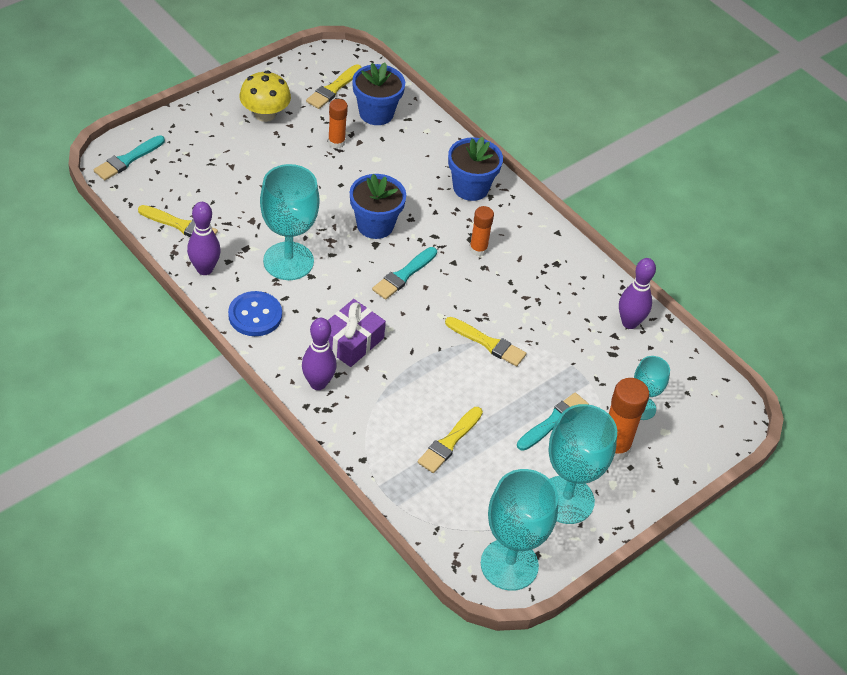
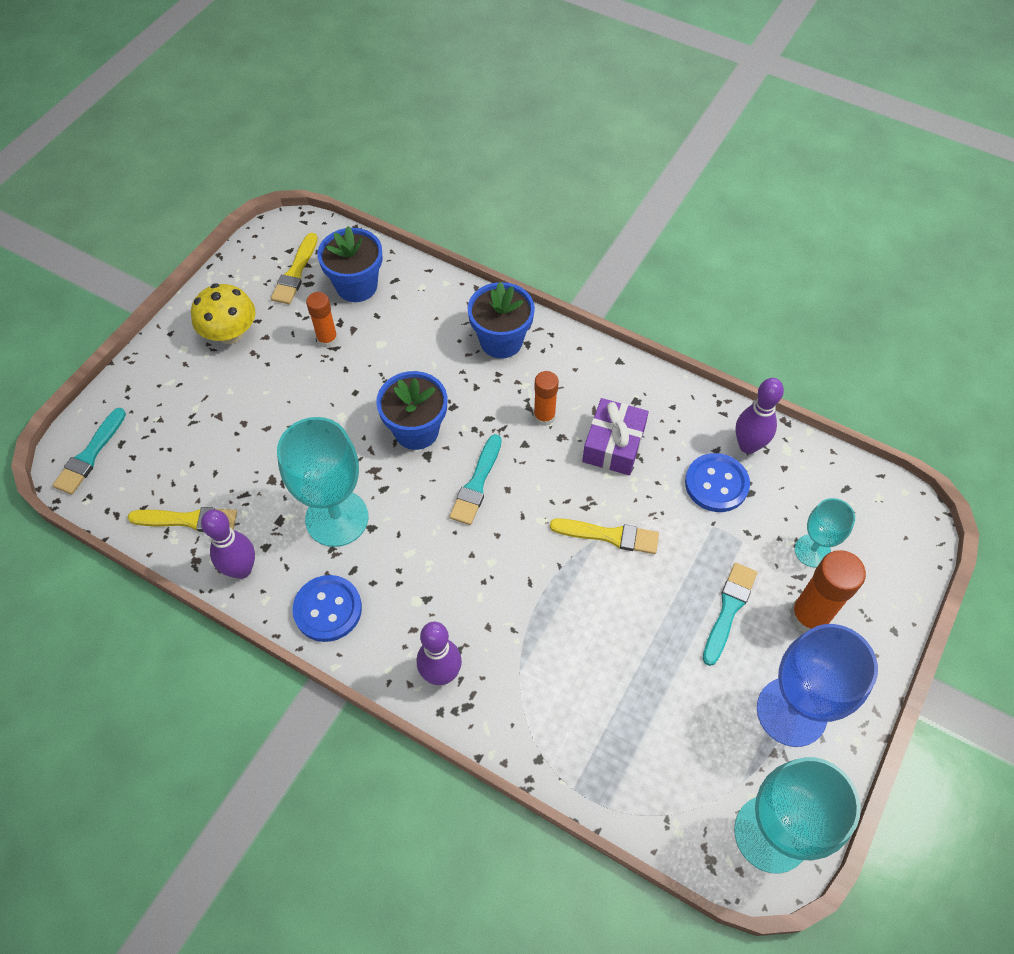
camera: 15 degrees left, 10 degrees up
purple gift [327,299,386,367] -> purple gift moved to [582,398,649,475]
yellow brush [418,407,483,473] -> none
turquoise goblet [549,404,617,524] -> blue goblet [757,624,878,747]
none -> blue button [685,453,750,512]

